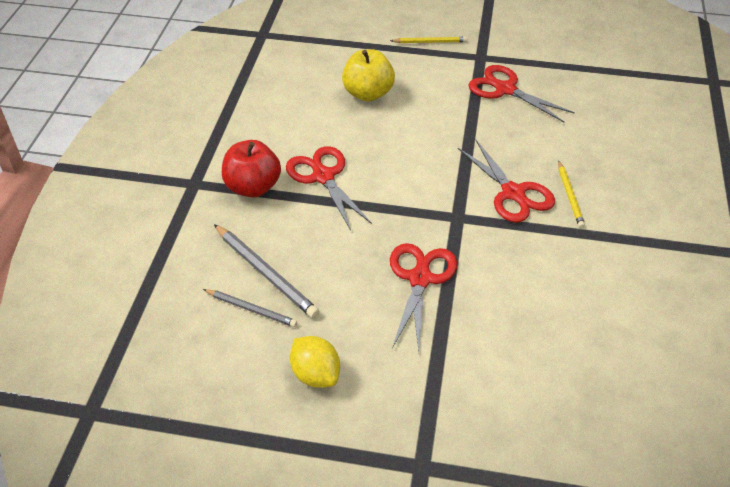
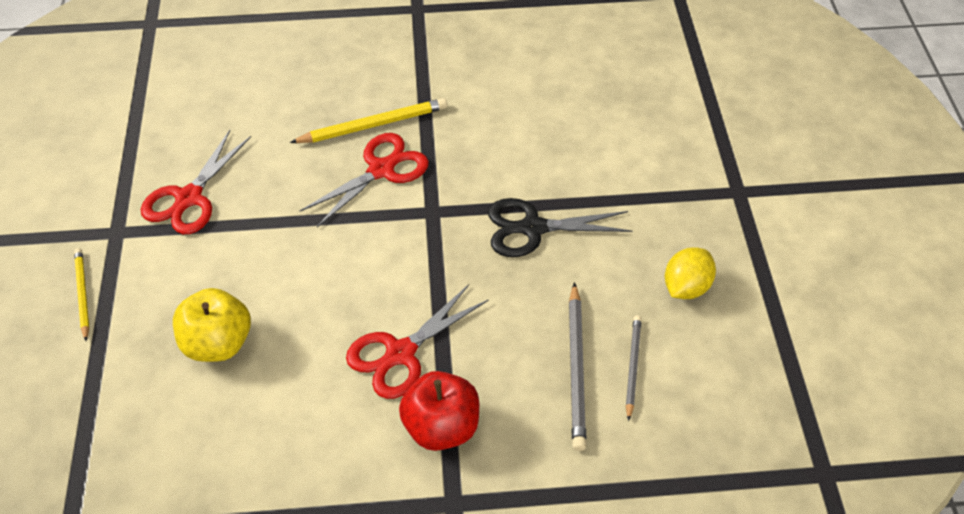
camera: 105 degrees left, 5 degrees up
grey pencil [214,224,319,318] -> grey pencil turned 150 degrees clockwise [569,282,586,451]
red scissors [390,243,457,351] -> black scissors [488,198,632,257]
yellow pencil [558,161,585,228] -> yellow pencil [290,98,447,143], size x1.58

